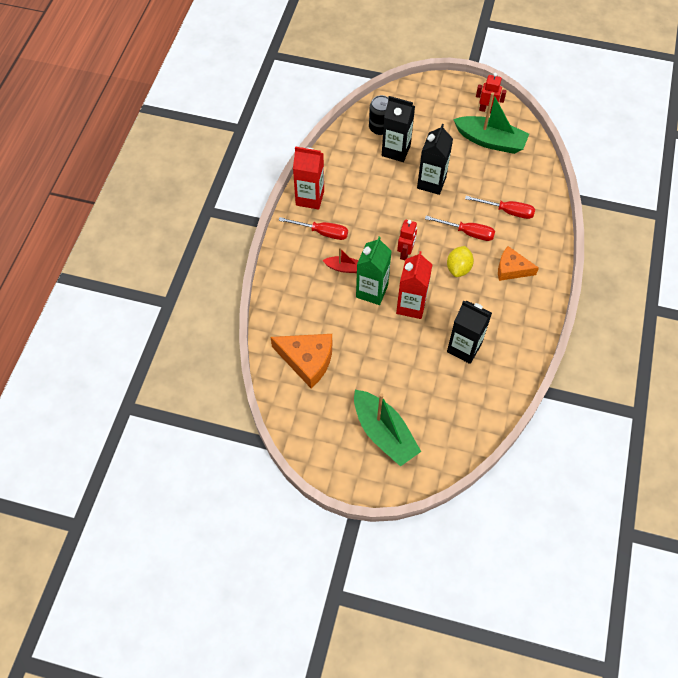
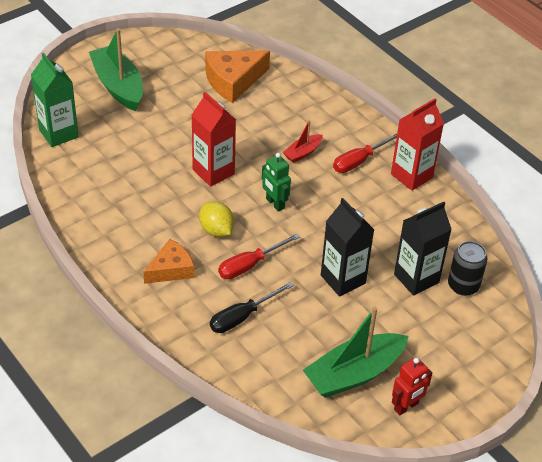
camera: 125 degrees right, 15 degrees down
green boat [354,390,421,467] -> green boat turned 60 degrees clockwise [89,28,143,111]
green carton [356,236,392,305] -> green carton moved to [31,53,79,147]
red robot [397,220,417,260] -> green robot [262,153,291,212]
black carton [447,301,492,364] -> none
red screwdriver [465,196,535,219] -> black screwdriver [210,282,294,333]

